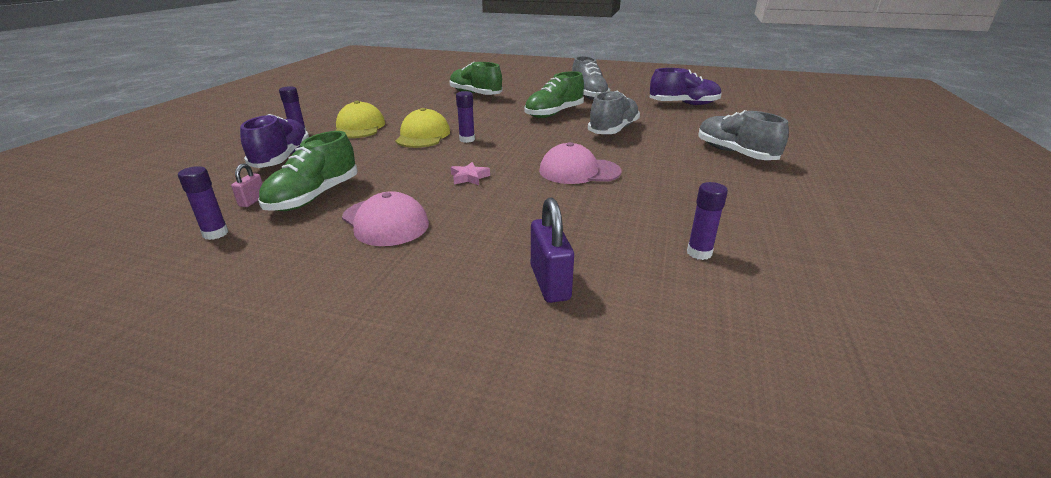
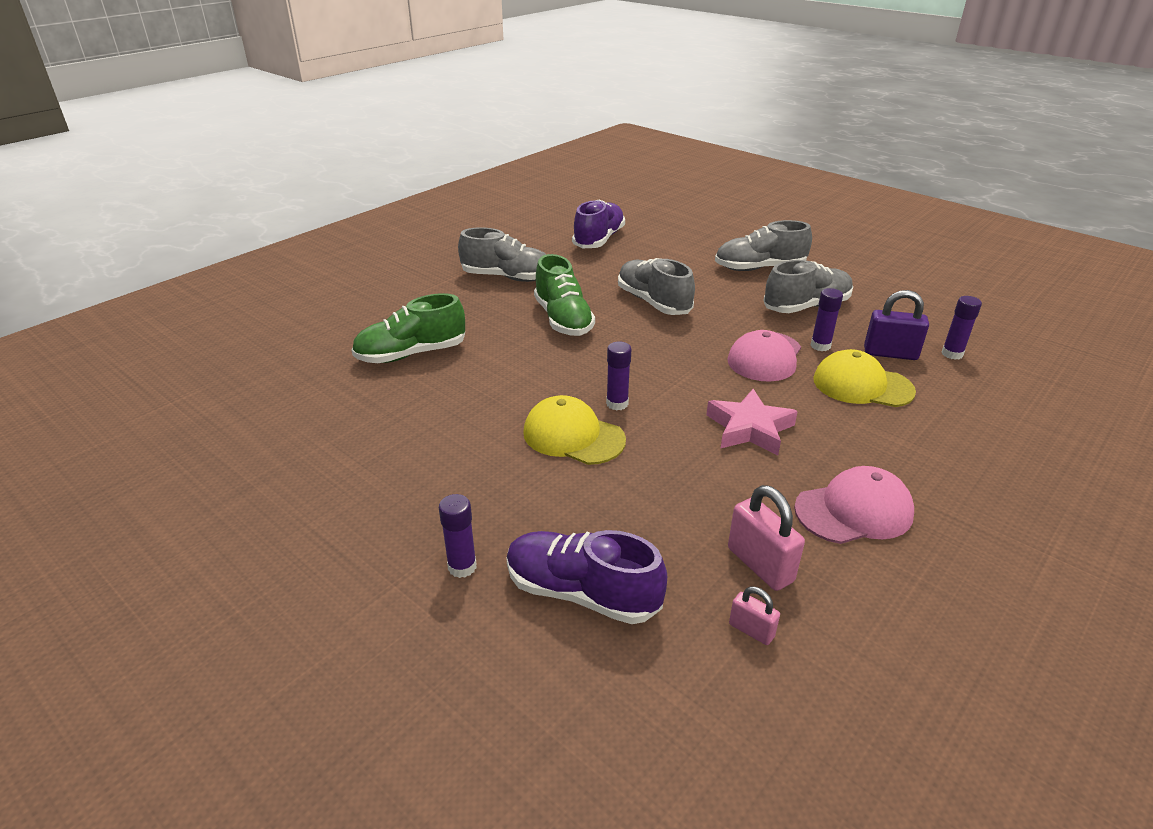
camera: 65 degrees left, 5 degrees up
purple glue stick [178,166,228,240] -> purple glue stick moved to [810,288,843,351]
green shoe [258,131,358,211] -> pink padlock [728,485,805,591]
yellow cap [335,101,385,138] -> yellow cap moved to [813,349,916,407]
pink star [451,162,490,185] -> pink star [706,389,798,455], size x1.76
purple padlock [531,197,574,303] -> purple padlock moved to [864,290,929,360]
none -> grey shoe [763,260,853,313]

